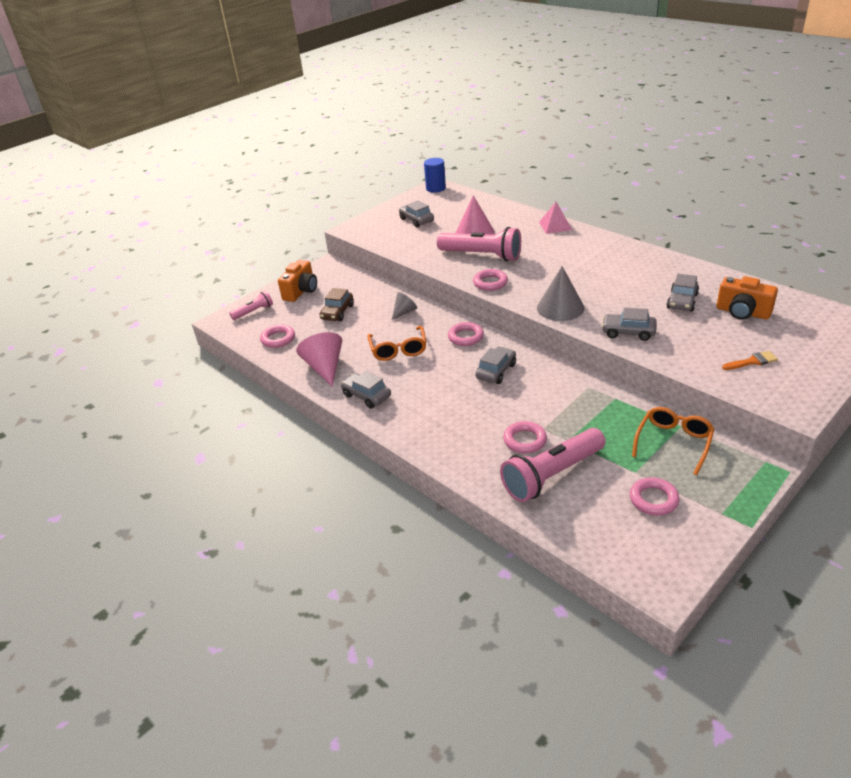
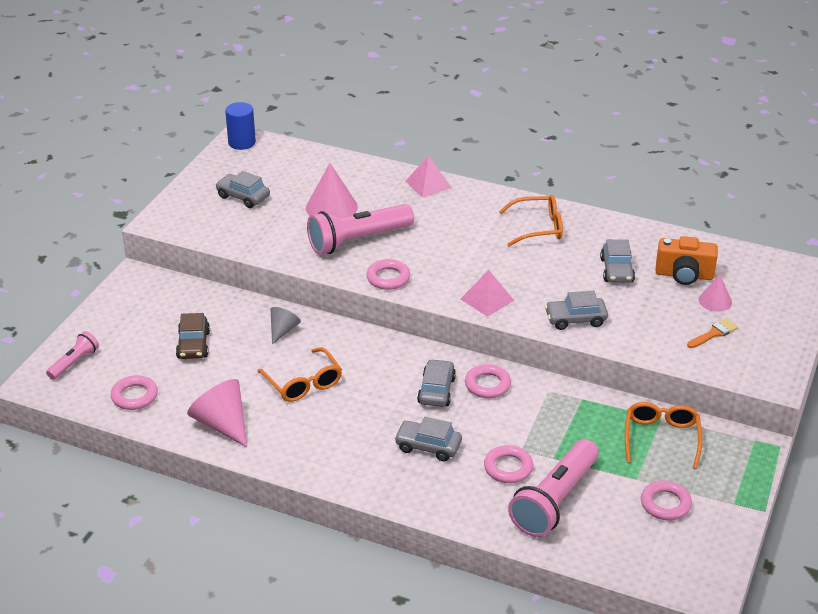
camera: 25 degrees left, 0 degrees up
orange camera [278,260,317,302] -> none
grey car [341,371,391,409] -> grey car moved to [394,417,462,461]
pink flashlight [437,227,521,261] -> pink flashlight turned 150 degrees clockwise [307,204,414,254]
pink ring [448,322,484,346] -> pink ring moved to [465,364,511,398]
grey cone [537,266,584,321] -> pink pyramid [461,270,514,317]
none -> orange glasses [499,195,563,246]
none -> pink cone [699,274,732,312]

